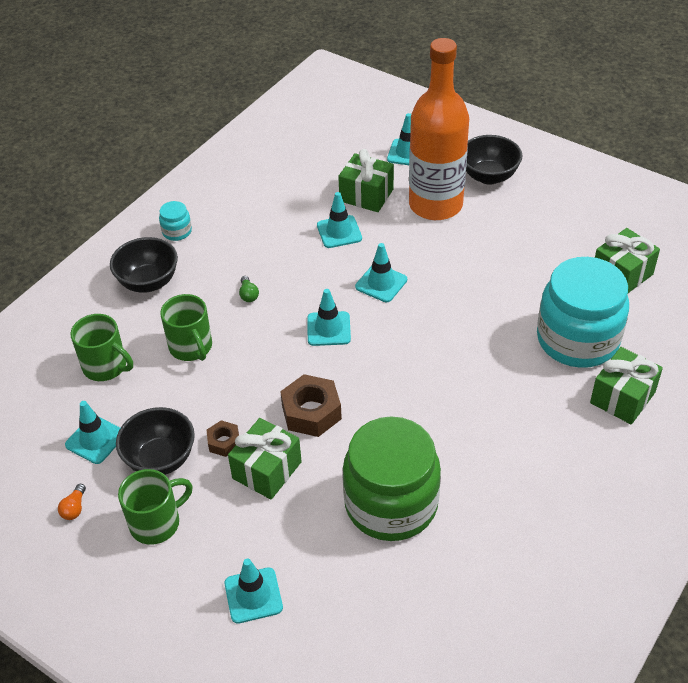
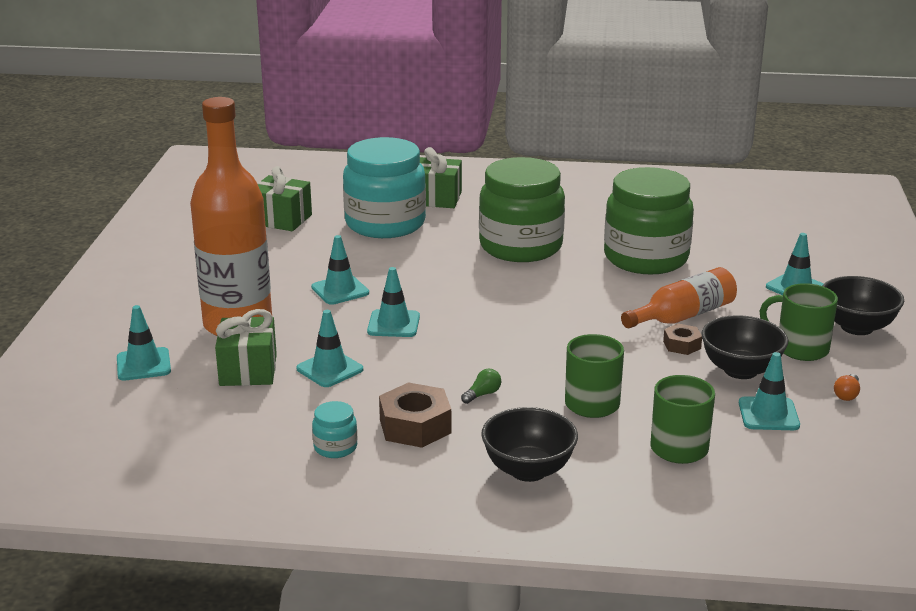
camera: 120 degrees left, 20 degrees down
orange light bulb [58,484,86,520] -> orange light bulb turned 135 degrees clockwise [834,374,860,401]
turquoise jar [159,201,192,241] -> turquoise jar moved to [312,401,357,458]
green gift [228,418,302,500] -> orange bottle [621,267,737,328]
brown nut [280,374,342,437] -> brown nut moved to [379,382,451,448]
turquoise traffic cone [307,289,351,346] -> turquoise traffic cone moved to [311,235,369,305]
black bowl [466,135,522,185] -> black bowl moved to [823,276,904,335]
none -> green jar [479,157,565,262]

